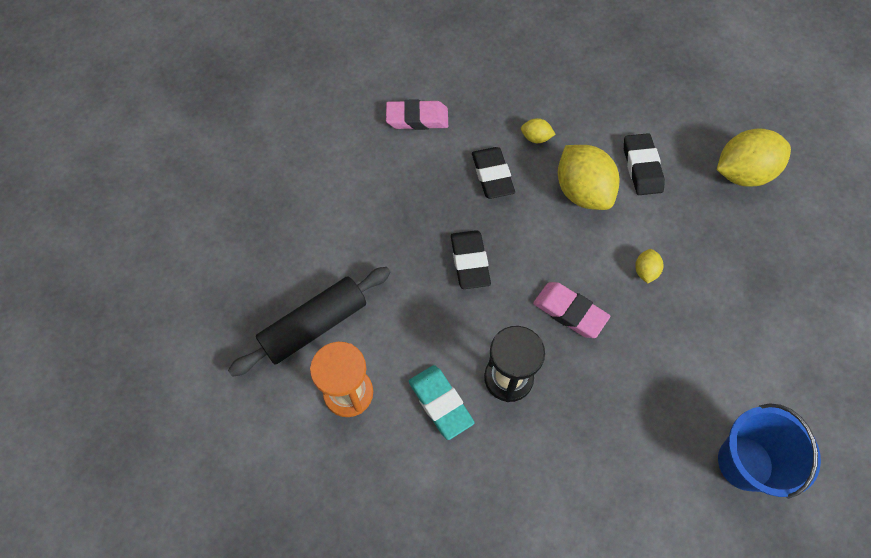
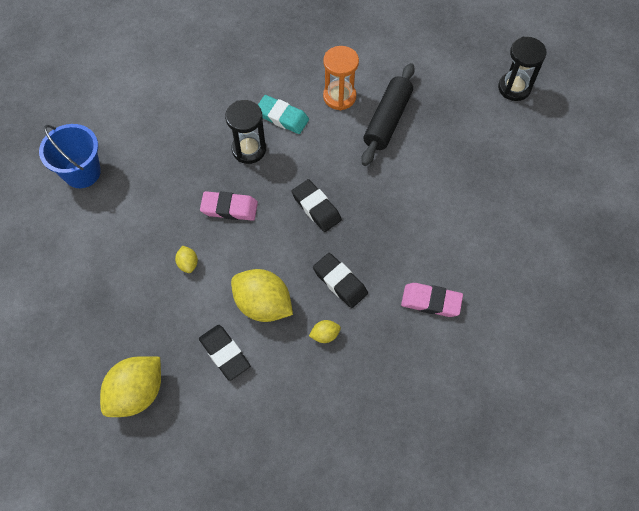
camera: 150 degrees right, 0 degrees up
pink eraser [386,99,448,130] -> pink eraser turned 45 degrees clockwise [401,283,463,317]
none -> black hourglass [498,37,547,101]

